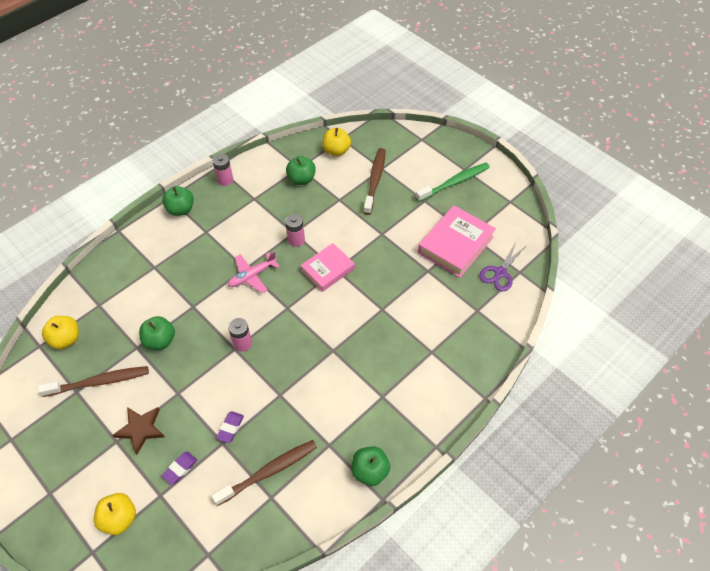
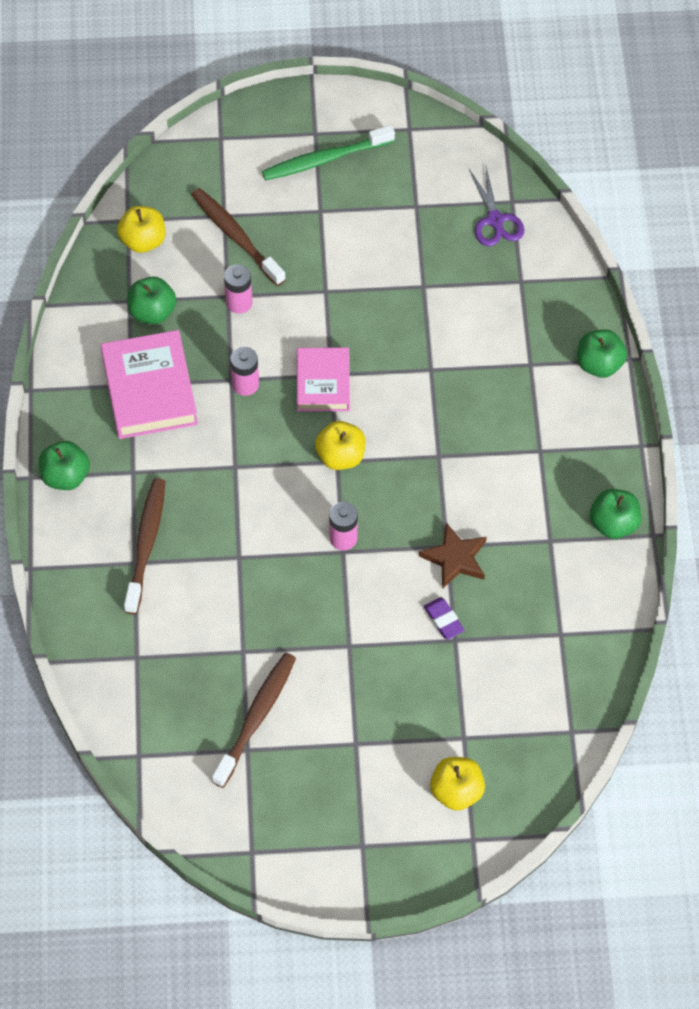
camera: 50 degrees left, 5 degrees up
yellow apple [42,316,79,349] -> yellow apple moved to [315,421,366,470]
brown star [113,407,164,455] -> brown star moved to [419,523,487,589]
green apple [139,316,175,350] -> green apple moved to [577,329,627,378]
purple eraser [162,452,197,485] -> none
pink battery [212,154,233,186] -> pink battery moved to [224,264,253,314]
brown toothbrush [212,440,317,506] -> brown toothbrush moved to [124,478,166,614]
pink plane [228,251,280,293] -> none
green toothbrush [415,163,490,202] -> green toothbrush turned 120 degrees counterclockwise [262,125,395,180]
pink book [418,205,496,278] -> pink book moved to [101,330,198,439]

